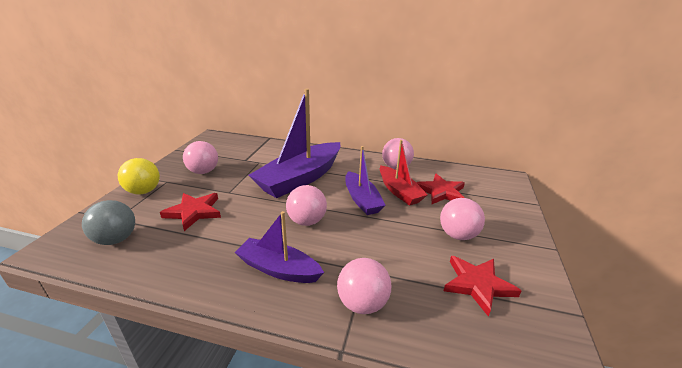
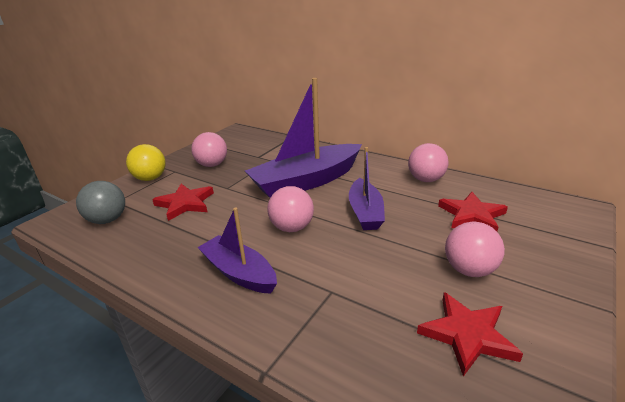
camera: 20 degrees right, 0 degrees up
pink ball [337,258,391,314] -> none
red boat [380,140,428,206] -> none

